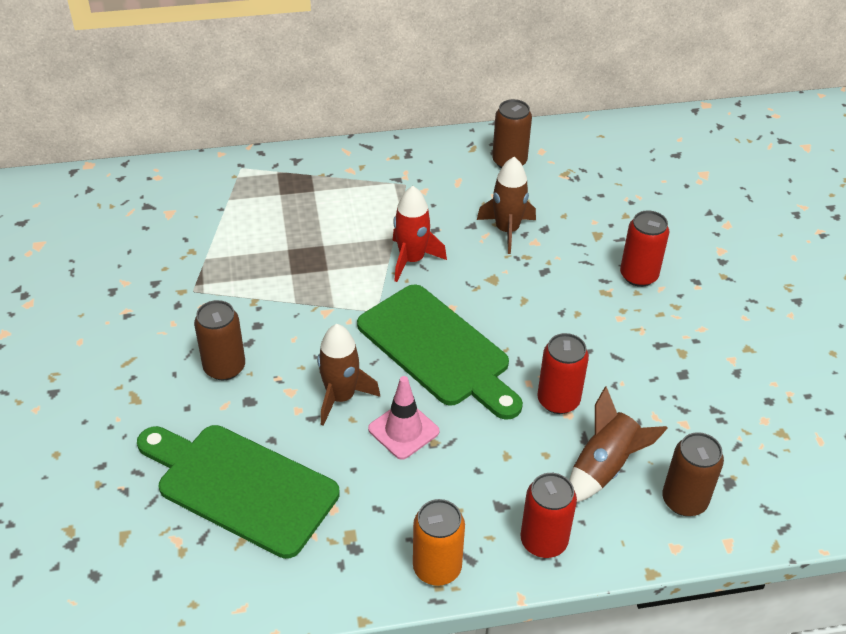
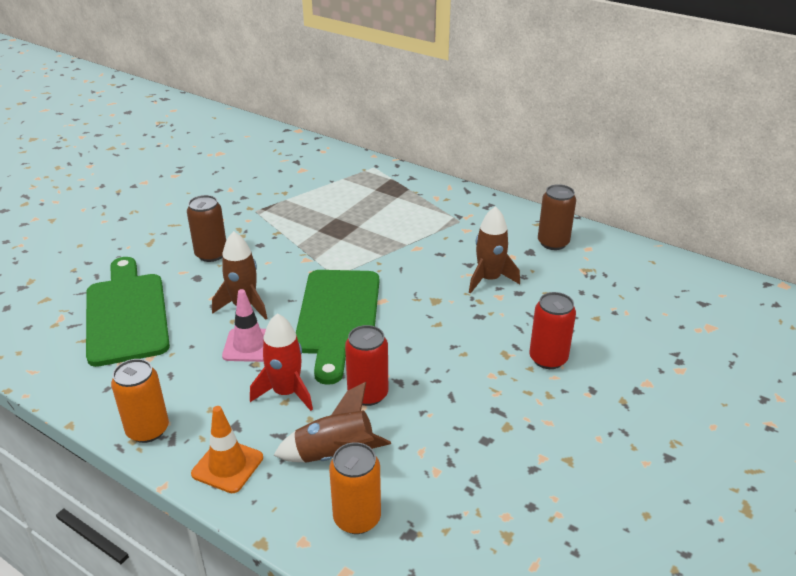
camera: 45 degrees right, 10 degrees down
red rocket [392,186,447,282] -> red rocket moved to [250,313,313,411]
red can [520,473,577,558] -> orange traffic cone [191,406,263,493]
brown can [662,432,724,516] -> orange can [329,442,381,534]

